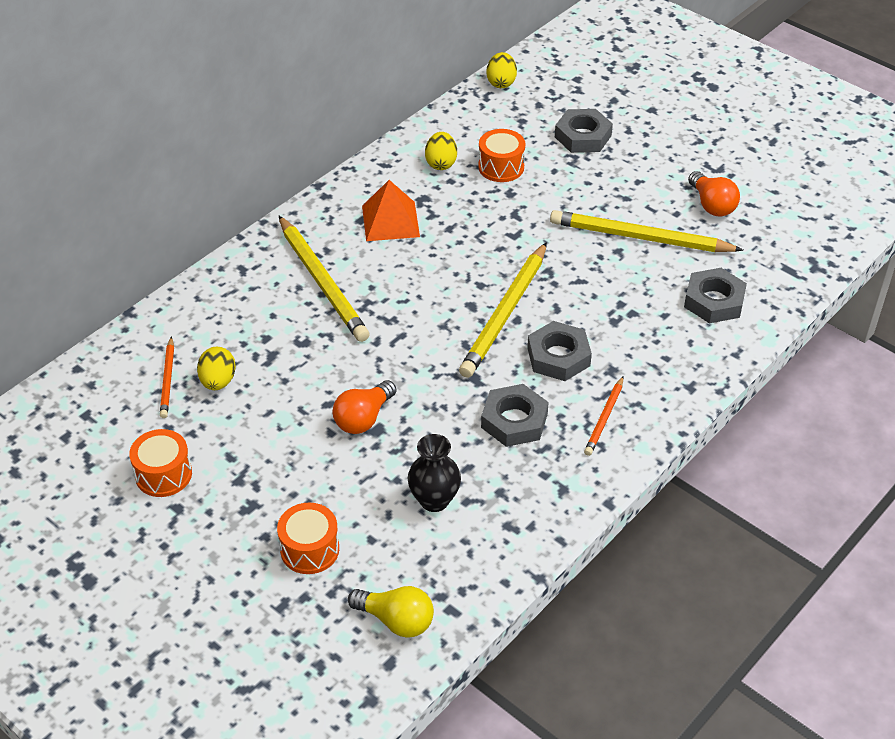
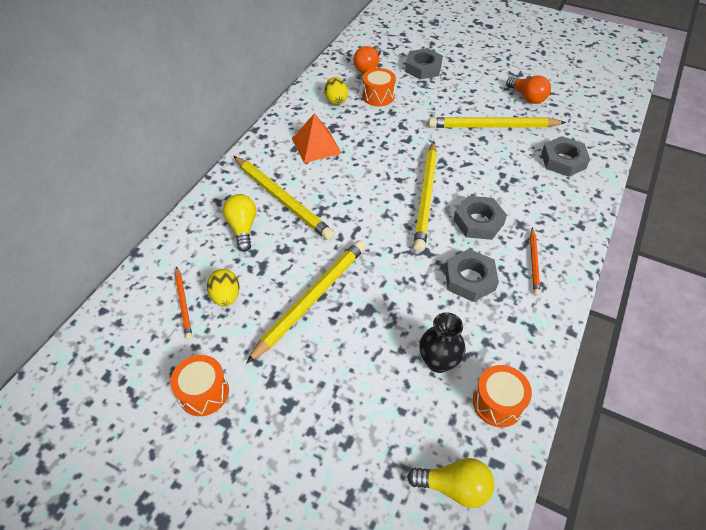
camera: 15 degrees left, 5 degrees up
orange drum [277,502,339,574] -> orange drum moved to [473,365,532,427]
orange light bulb [333,380,396,434] -> orange light bulb moved to [353,46,381,73]
yellow egg [486,52,517,88] -> none
none -> yellow light bulb [223,194,256,252]
none -> yellow pencil [246,240,366,364]

